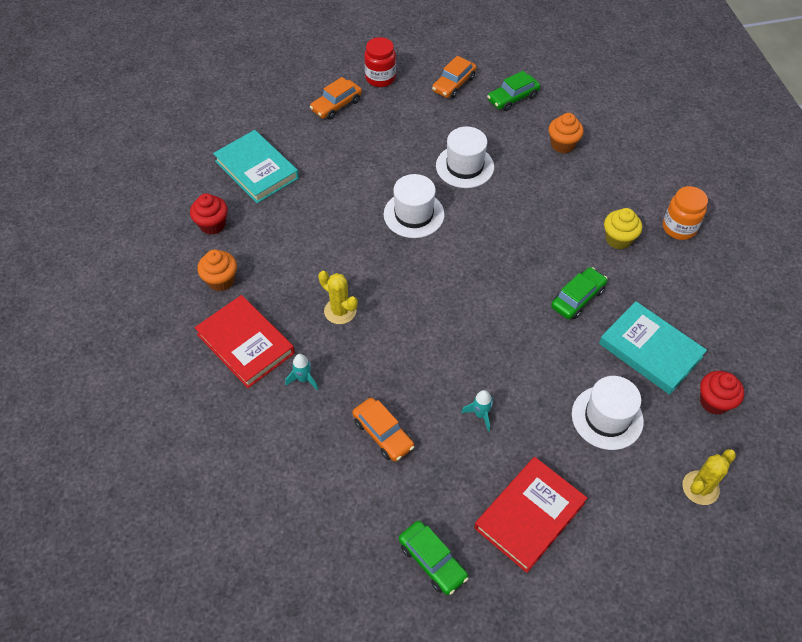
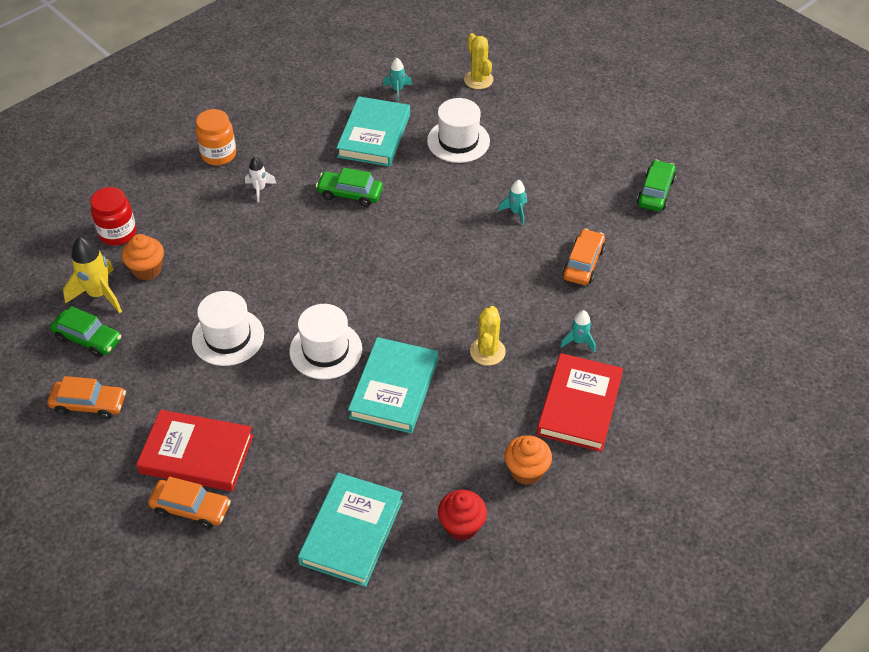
camera: 120 degrees left, 5 degrees down
red jar [364,37,396,87] -> red jar moved to [90,187,136,246]
red book [474,457,587,573] -> red book moved to [136,410,254,491]
yellow cupcake [604,208,642,249] -> white rocket [245,157,277,202]
yellow cactus [682,449,736,505] -> yellow cactus turned 45 degrees clockwise [464,33,493,89]
red cupcake [700,371,744,415] -> turquoise rocket [383,58,412,102]
none -> yellow rocket [63,237,122,313]
none -> turquoise book [348,337,438,433]

